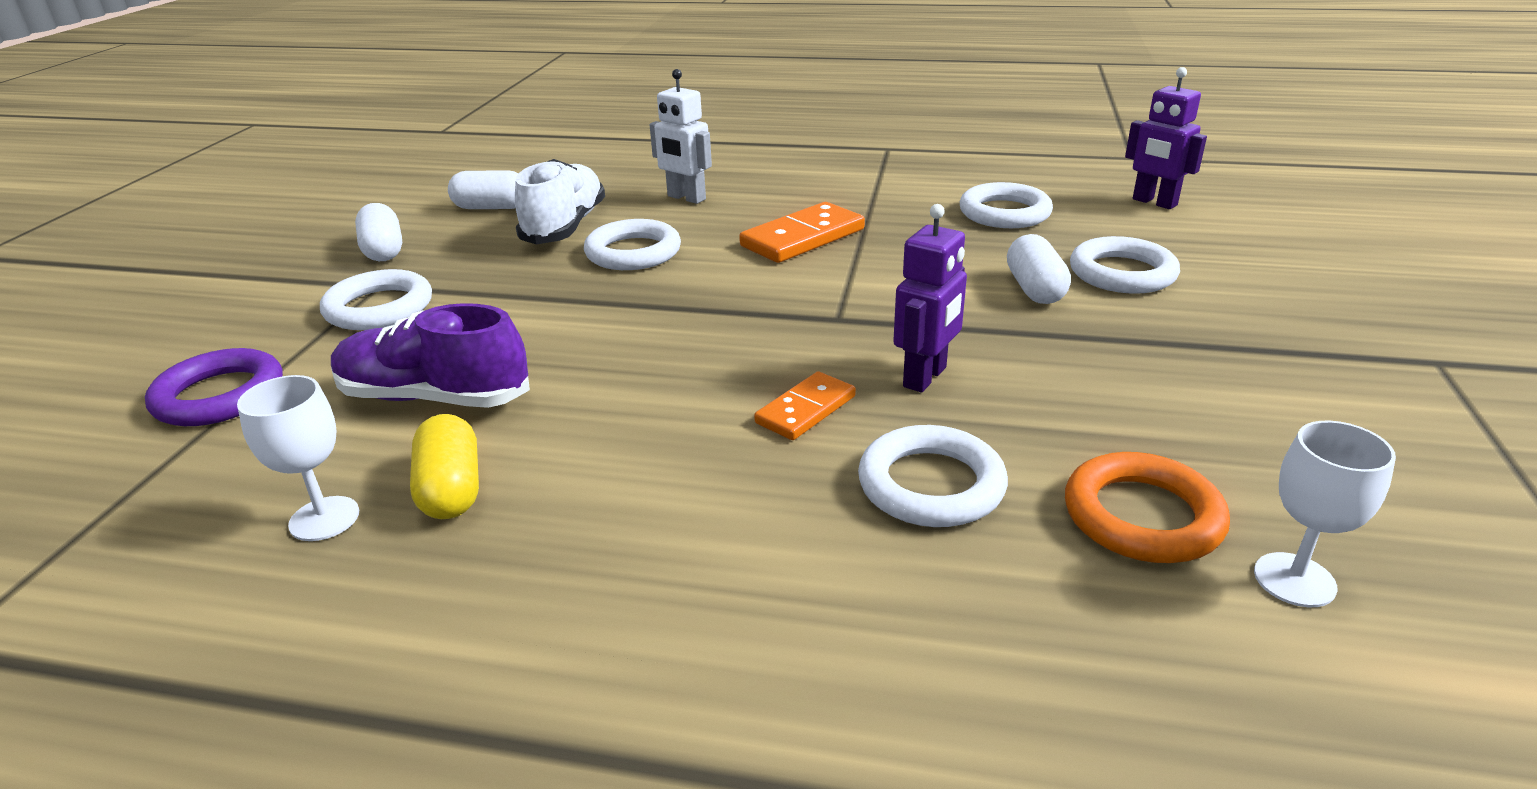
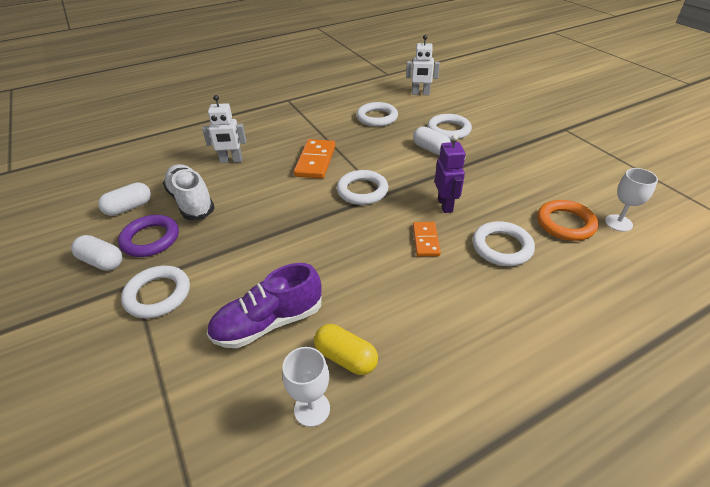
camera: 40 degrees left, 10 degrees up
purple ring [145,348,283,426] -> purple ring moved to [118,215,179,257]
white ring [584,219,681,270] -> white ring moved to [337,170,388,205]
purple robot [1125,67,1207,209] -> white robot [406,35,440,95]

